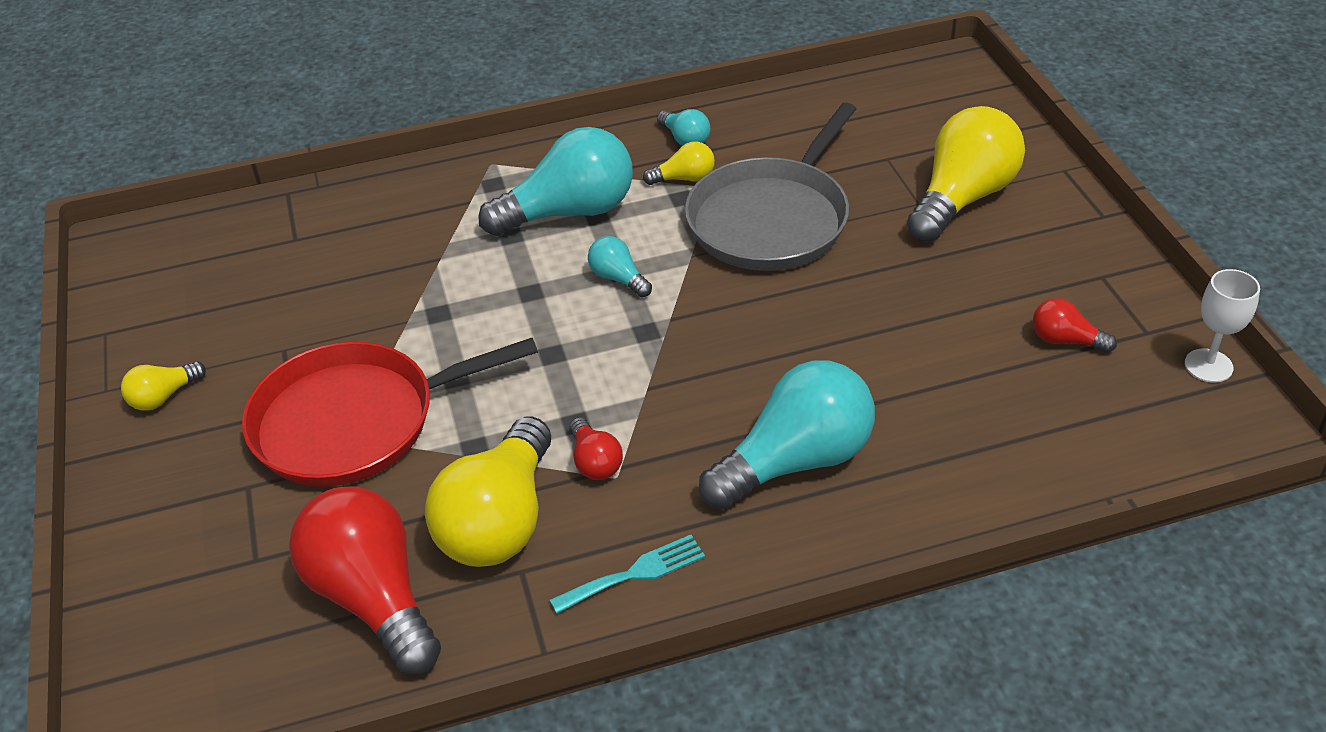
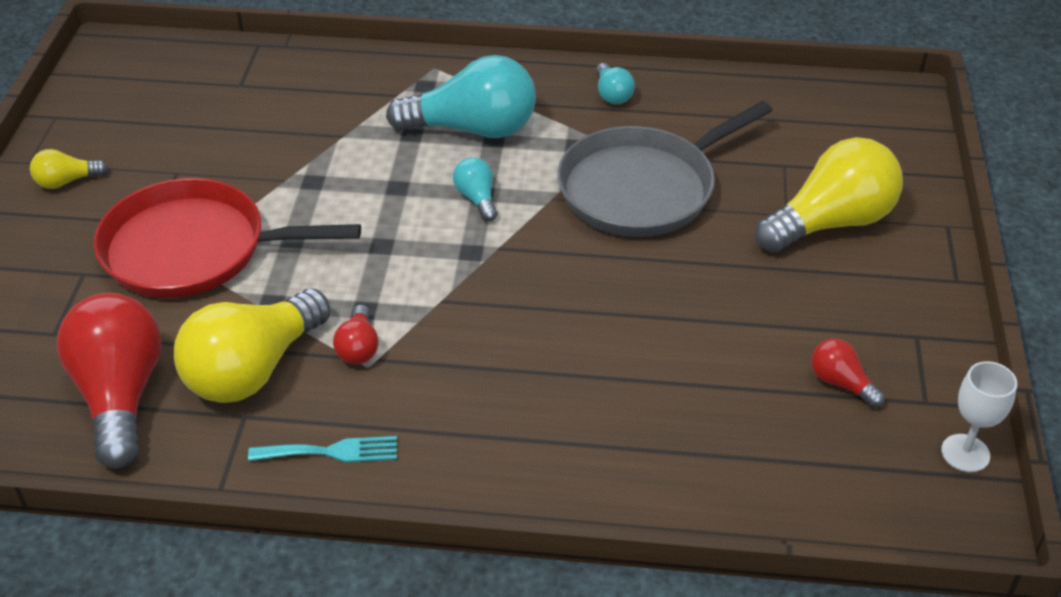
camera: 20 degrees right, 0 degrees up
yellow light bulb [643,142,715,185] -> none
turquoise light bulb [699,361,875,509] -> none

